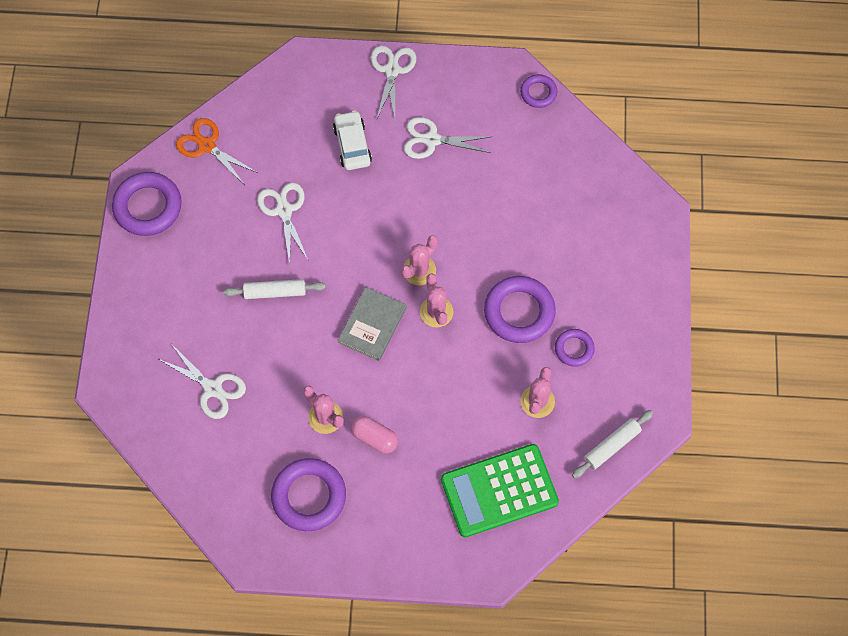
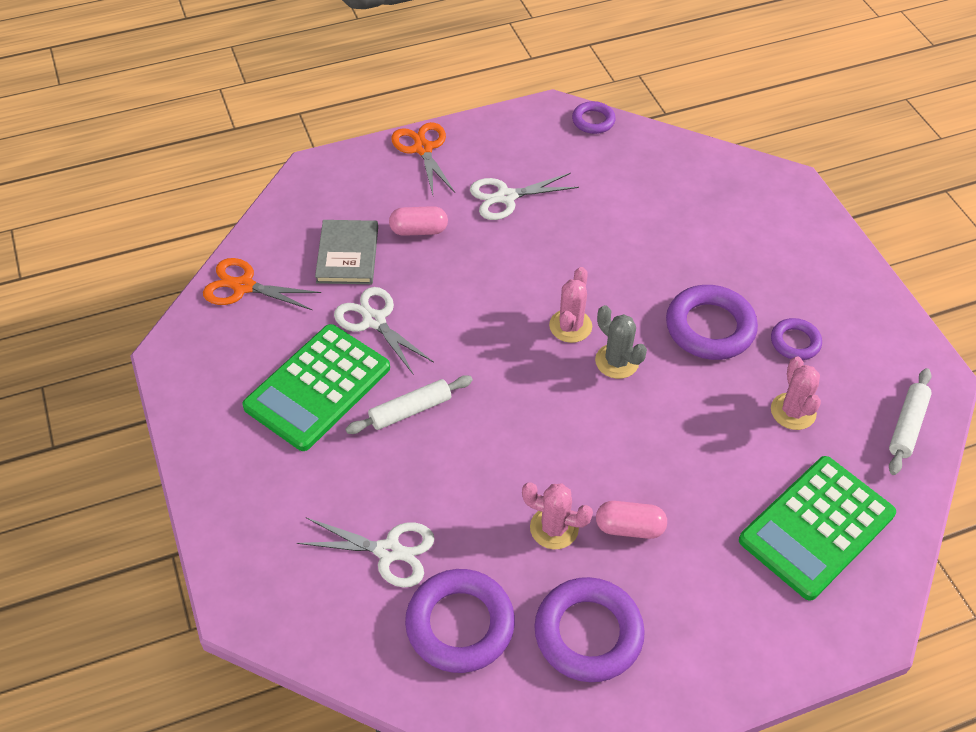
camera: 25 degrees left, 15 degrees down
purple ring [112,172,182,236] -> purple ring moved to [405,569,515,673]
white car [333,110,372,170] -> pink capsule [389,206,448,236]
grey book [338,287,407,361] -> grey book moved to [315,220,378,284]
white scissors [371,46,416,118] -> orange scissors [391,122,455,195]
pink cactus [420,273,454,328] -> grey cactus [595,305,647,379]
none -> green calculator [242,324,390,451]

